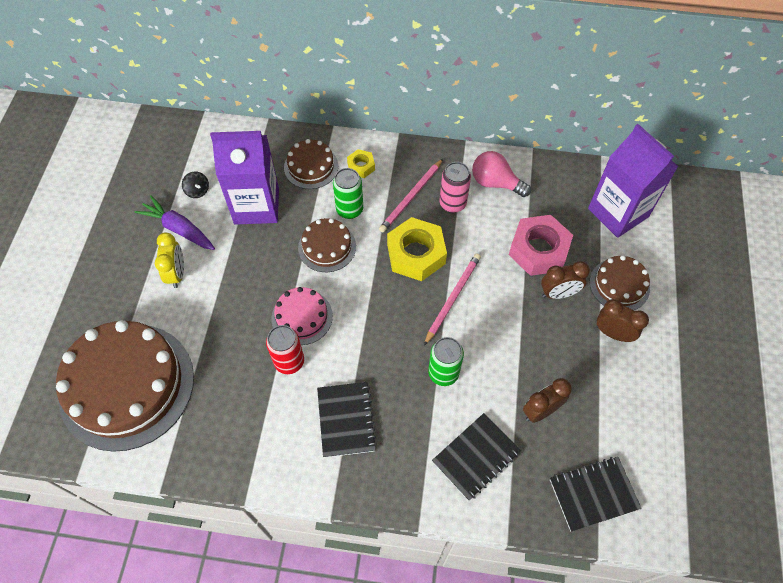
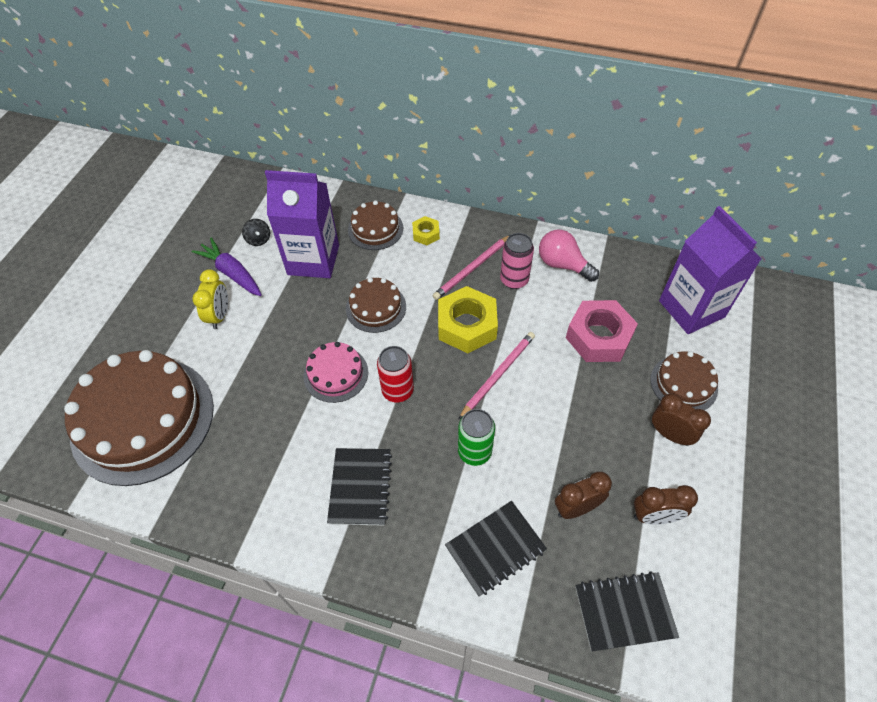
camera: 10 degrees right, 5 degrees down
red can [266,325,304,374] -> red can moved to [377,346,414,402]
green can [333,168,363,219] -> none
brown clock [541,261,590,299] -> brown clock moved to [634,485,698,524]

